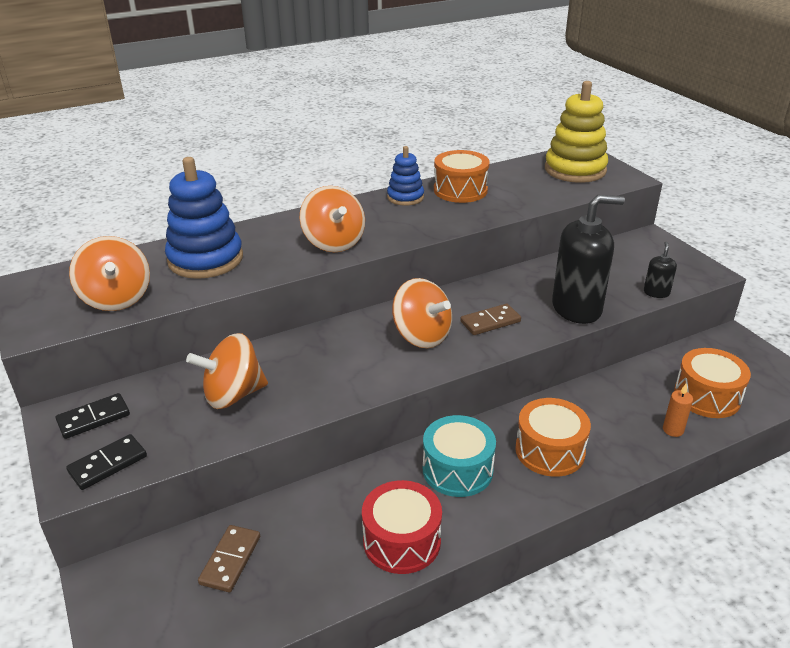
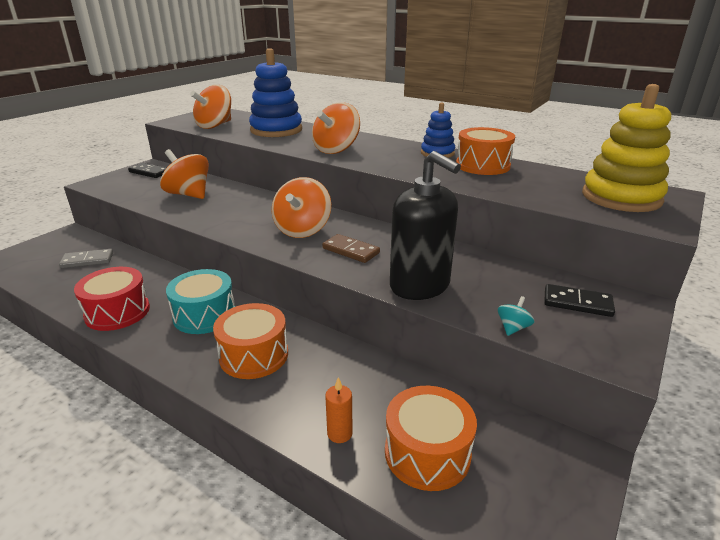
camera: 60 degrees right, 5 degrees down
black domino [66,434,147,490] -> black domino moved to [544,284,615,317]
brown domino [198,525,260,592] -> grey domino [59,249,113,268]
black soap dispenser [644,242,677,298] -> turquoise spinning top [498,296,535,336]

